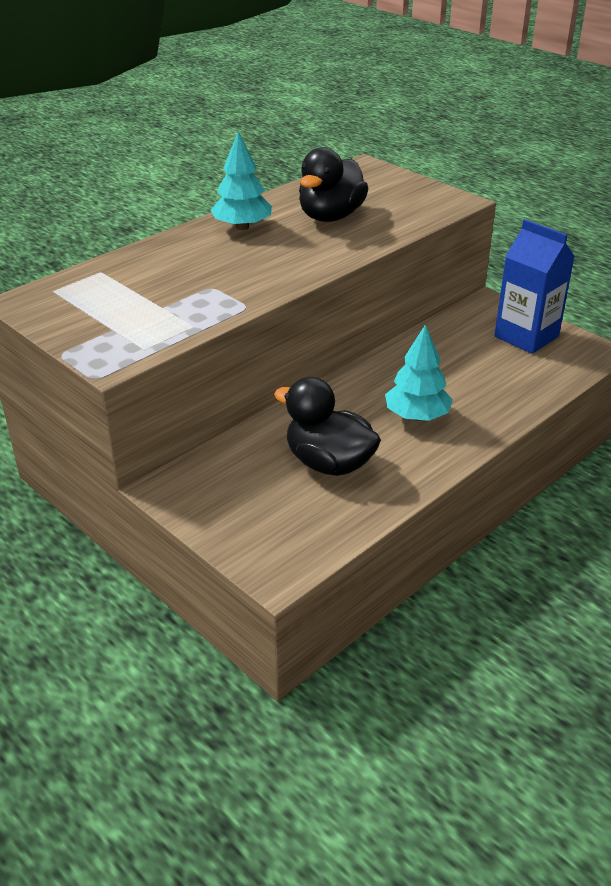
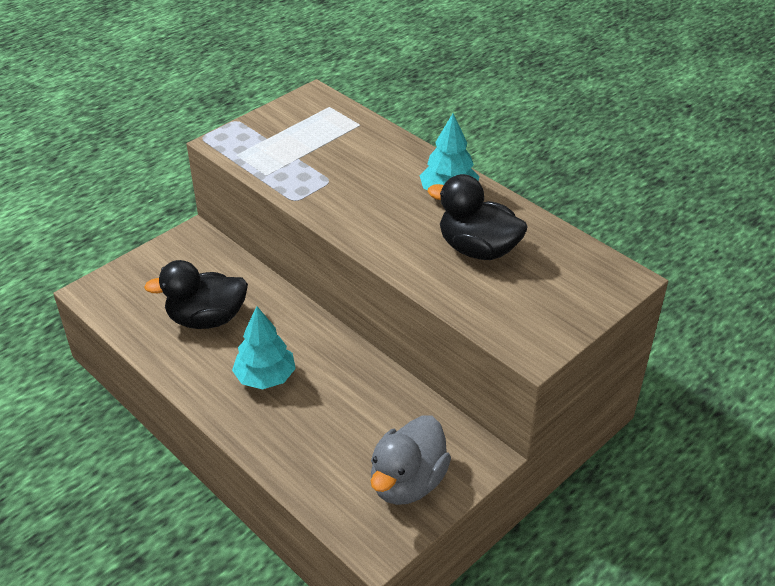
camera: 90 degrees right, 5 degrees up
black duck [274,377,381,476] -> black duck turned 135 degrees counterclockwise [144,260,248,329]
blue carton [494,219,575,354] -> grey duck [371,415,451,505]

